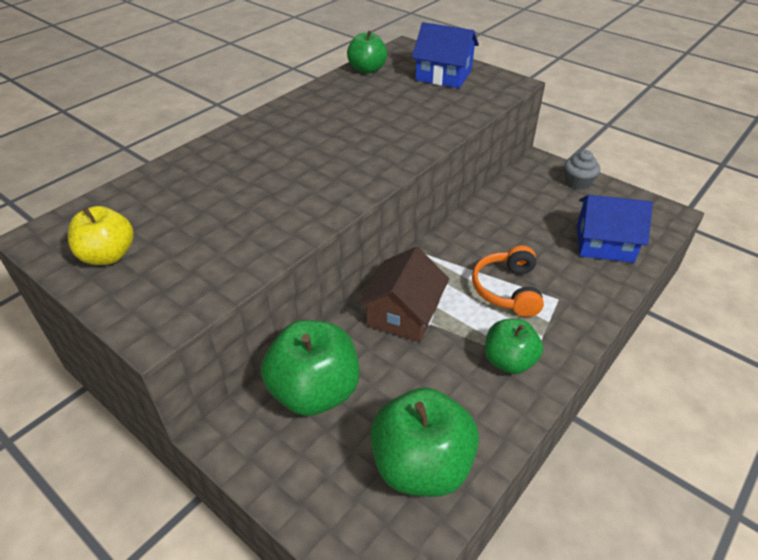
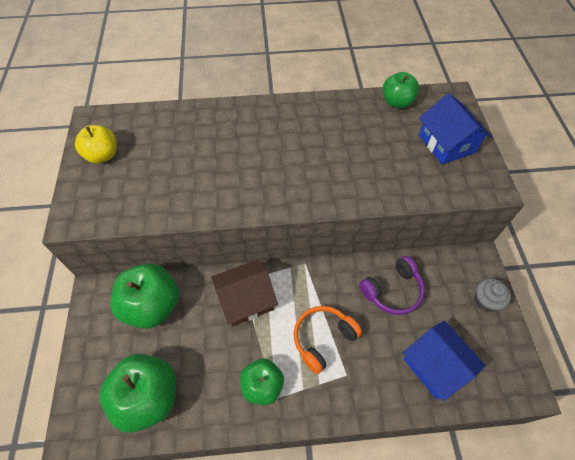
camera: 45 degrees right, 15 degrees up
none -> purple headphones [359,256,425,315]

